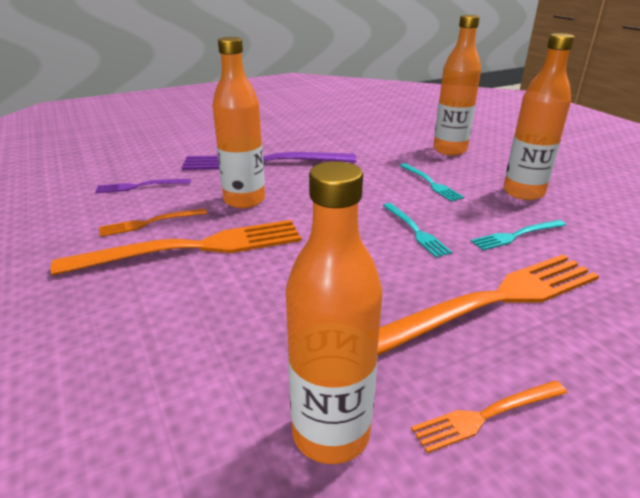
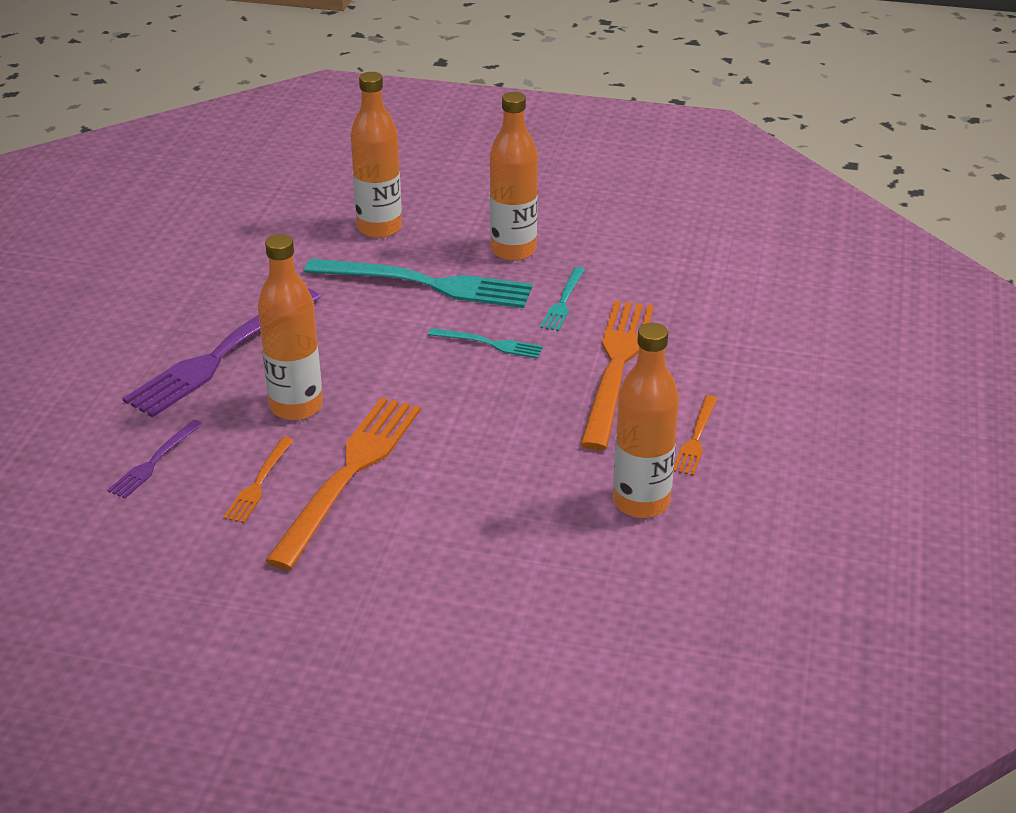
camera: 50 degrees left, 5 degrees up
turquoise fork [399,163,464,202] -> turquoise fork [304,259,533,308], size x2.08

